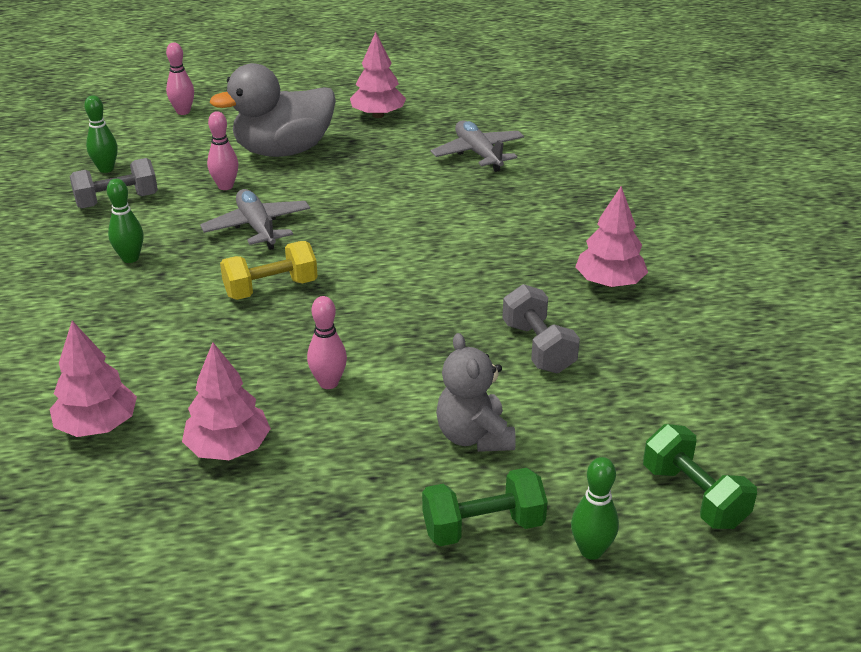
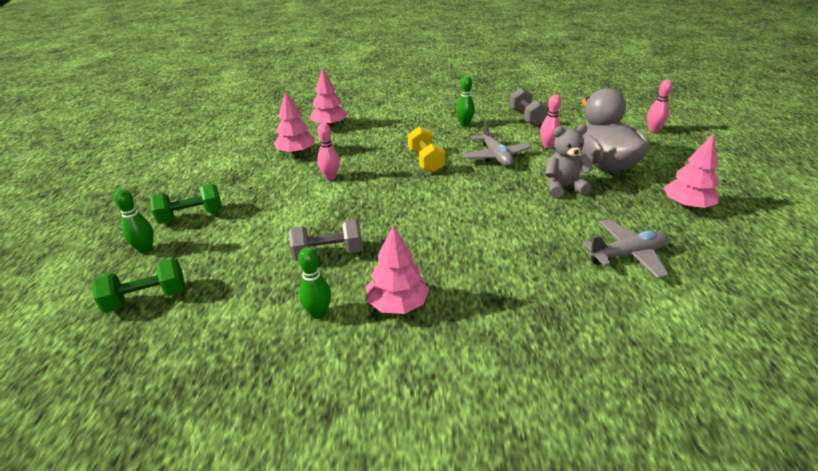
camera: 100 degrees right, 0 degrees up
green bowling pin [84,95,118,173] -> green bowling pin moved to [298,247,331,319]
grey plane [200,189,310,250] -> grey plane turned 90 degrees clockwise [463,120,532,166]
green dumbbell [422,468,548,546] -> green dumbbell turned 75 degrees clockwise [150,184,222,224]
grey teddy bear [436,333,516,452] -> grey teddy bear moved to [545,124,593,198]

